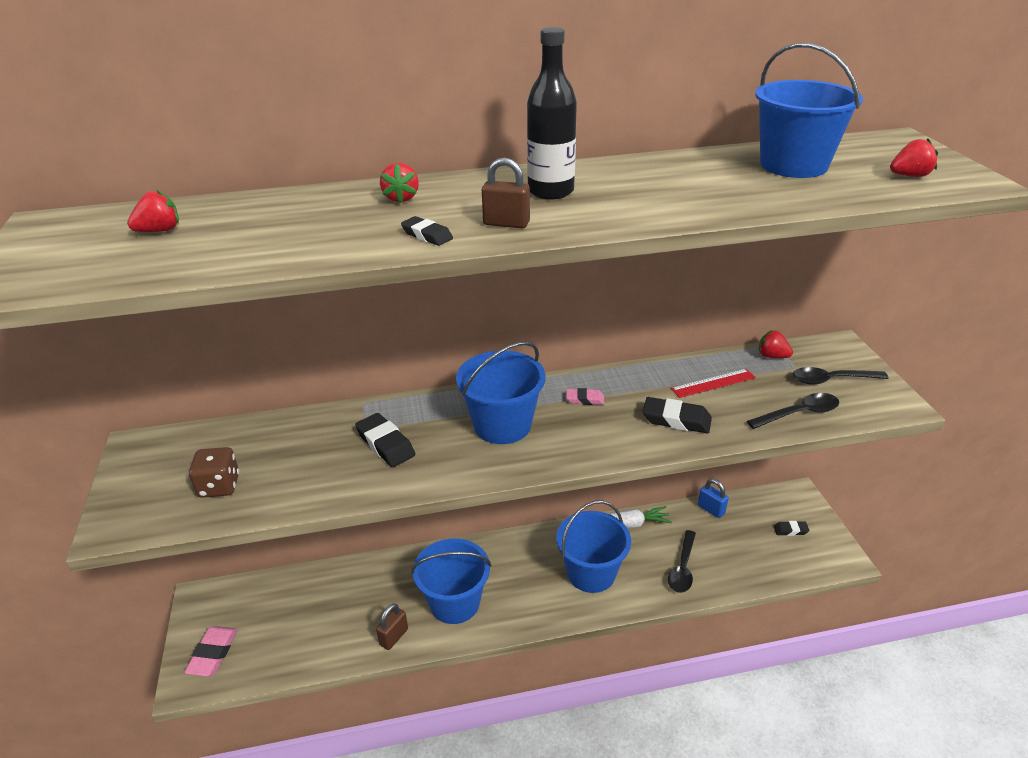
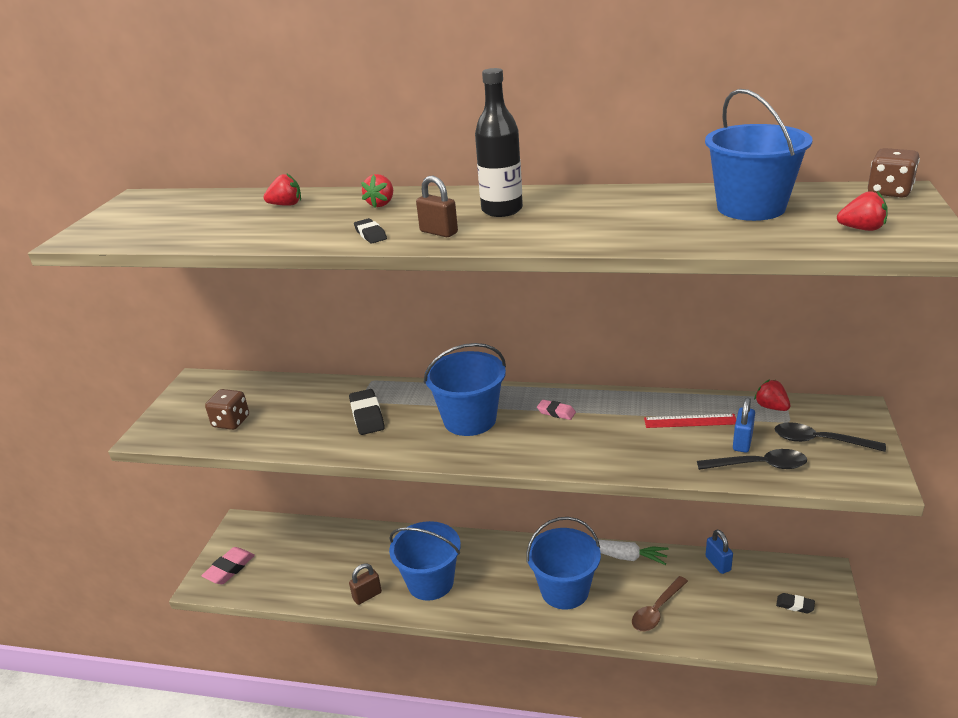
camera: 25 degrees right, 5 degrees down
red strawberry [127,190,179,232] -> red strawberry moved to [263,173,301,206]
black eraser [643,397,712,433] -> none
black spoon [668,530,696,593] -> brown spoon [632,576,688,631]
none -> blue padlock [733,397,755,453]
none -> brown dice [868,148,920,197]

